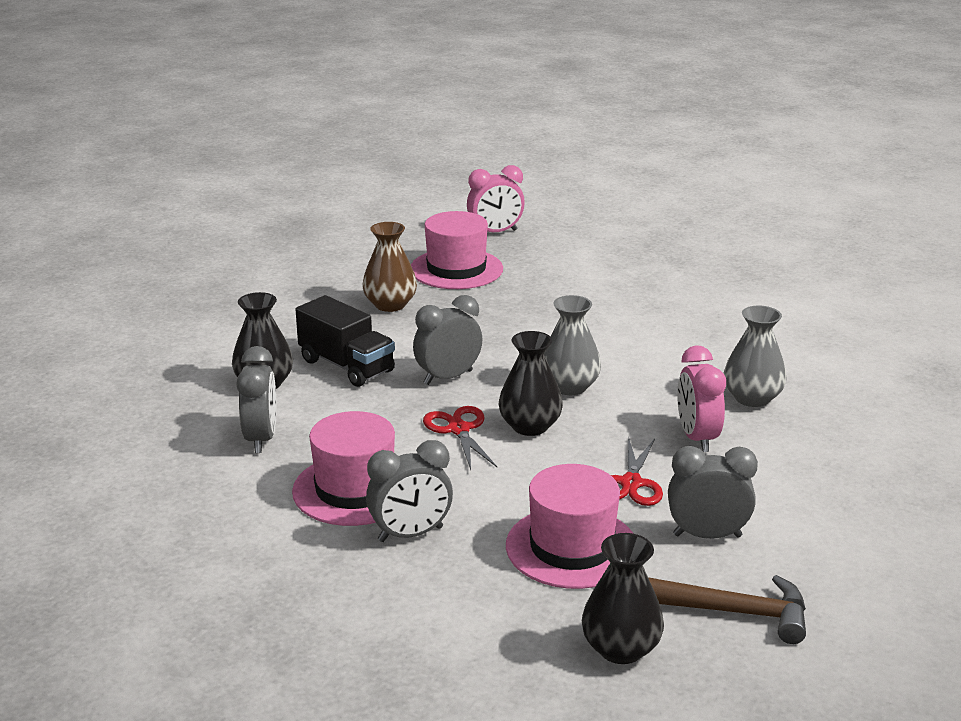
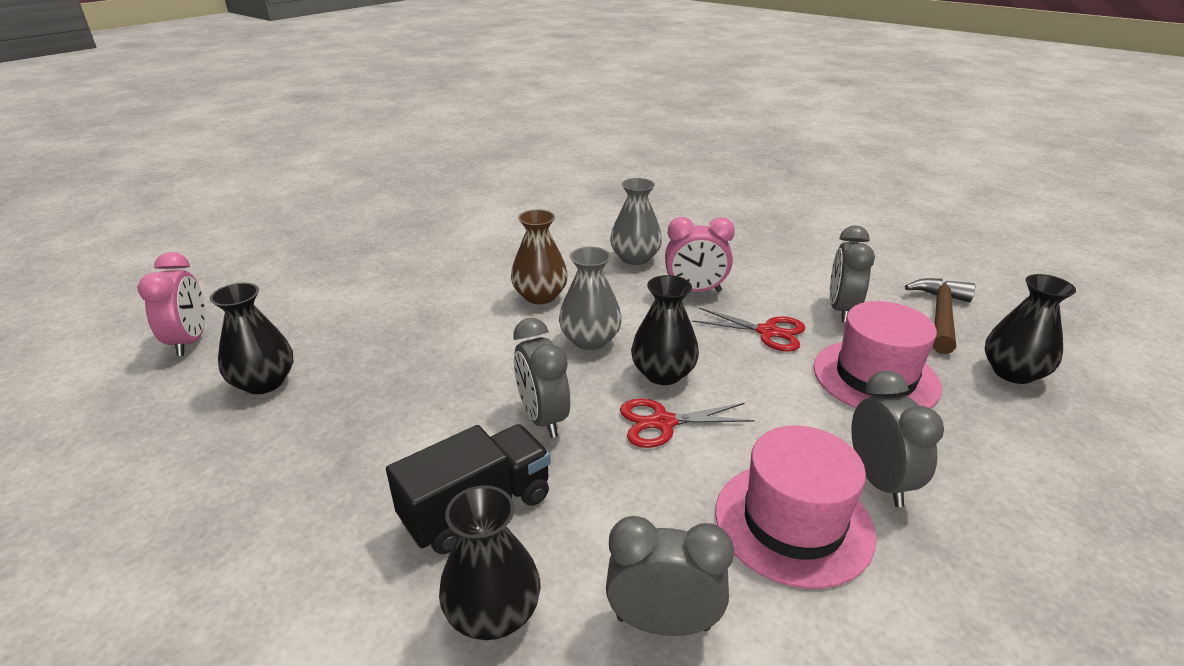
camera: 80 degrees left, 5 degrees up
brown vase [362,222,417,312] -> brown vase moved to [511,210,568,304]
pink hat [411,211,503,289] -> black vase [210,283,293,394]

